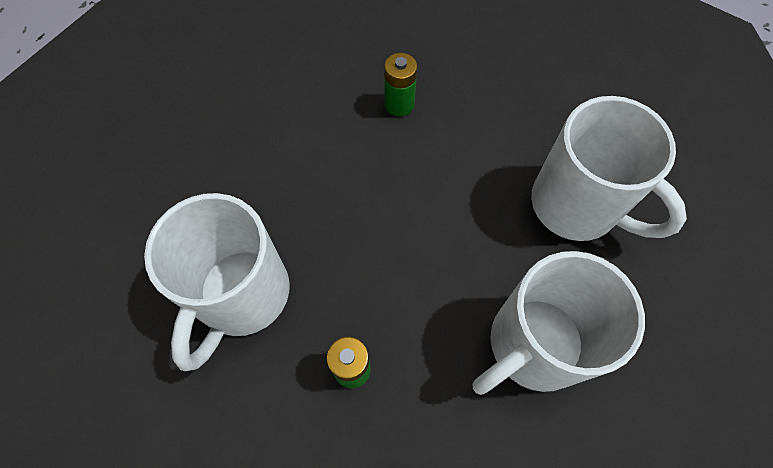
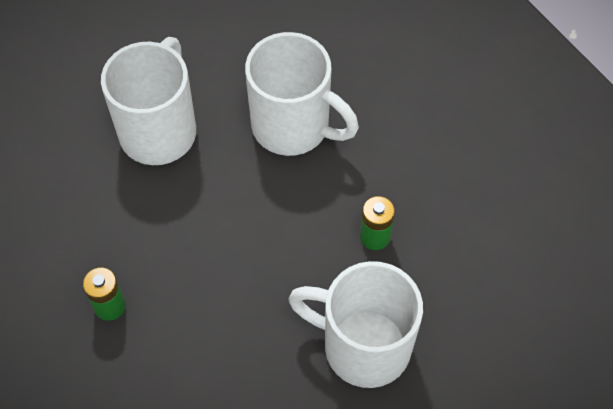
camera: 115 degrees left, 5 degrees down
white mug [144,193,290,371] -> white mug turned 150 degrees counterclockwise [288,261,423,388]

